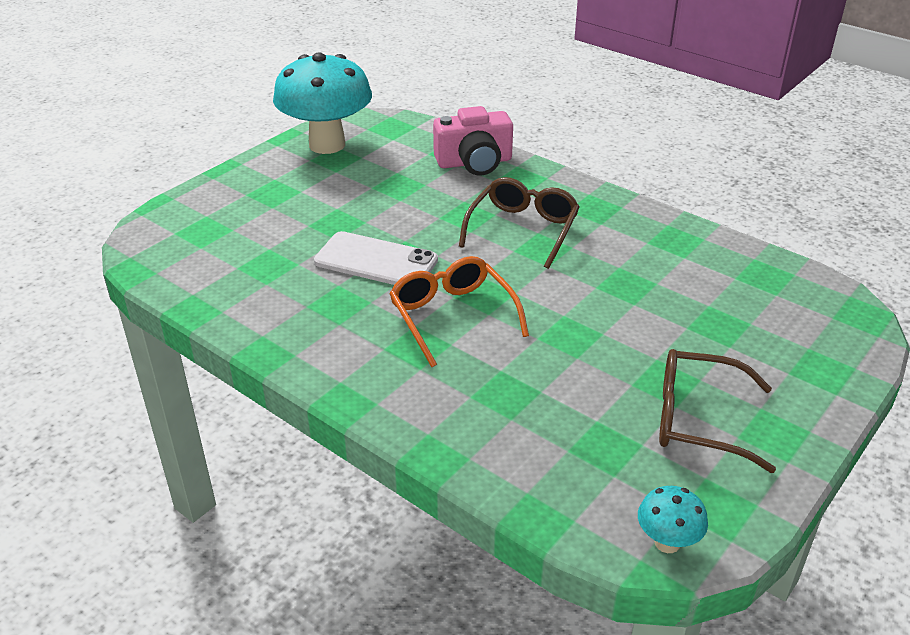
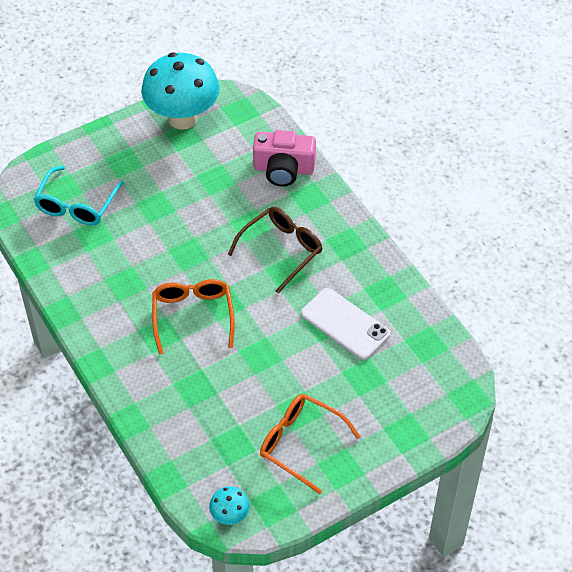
camera: 20 degrees right, 15 degrees up
white phone [314,231,438,285] -> white phone moved to [301,288,390,360]
brown glasses [659,349,776,473] -> orange glasses [260,394,360,494]
none -> turquoise glasses [34,166,124,225]

